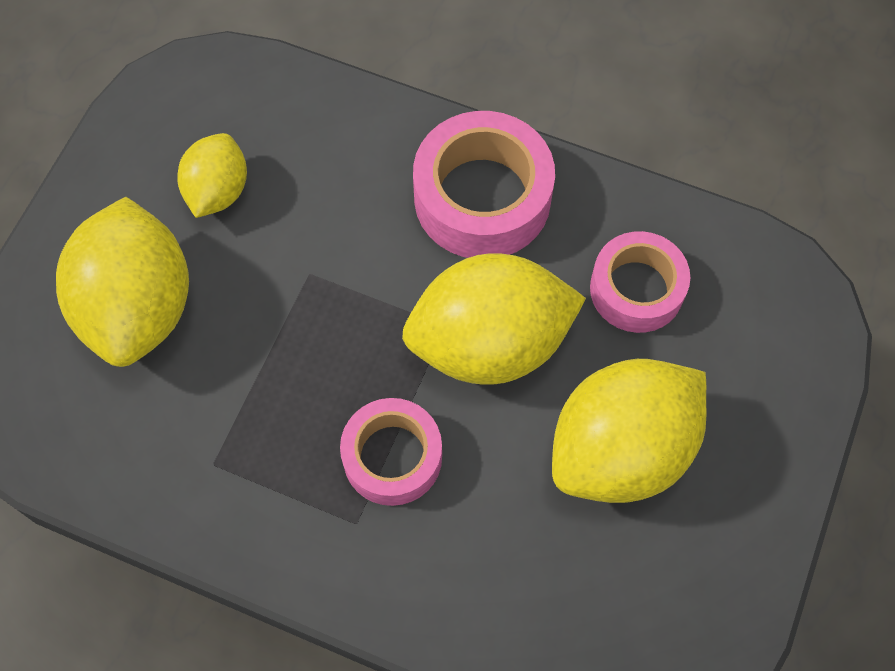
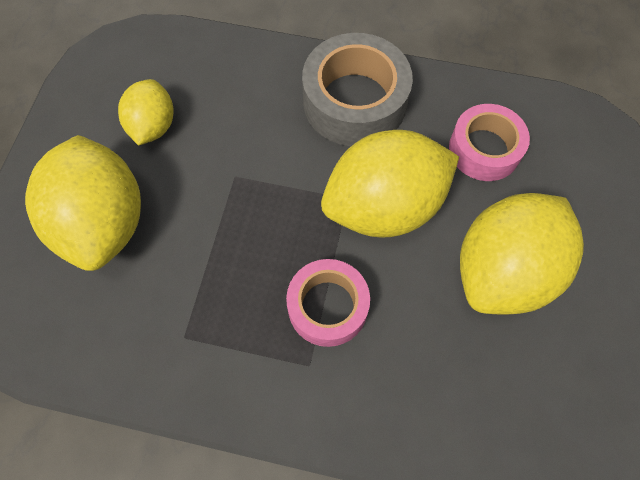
camera: 10 degrees left, 0 degrees up
pink tape [413,111,555,258] -> grey tape [302,33,413,146]

